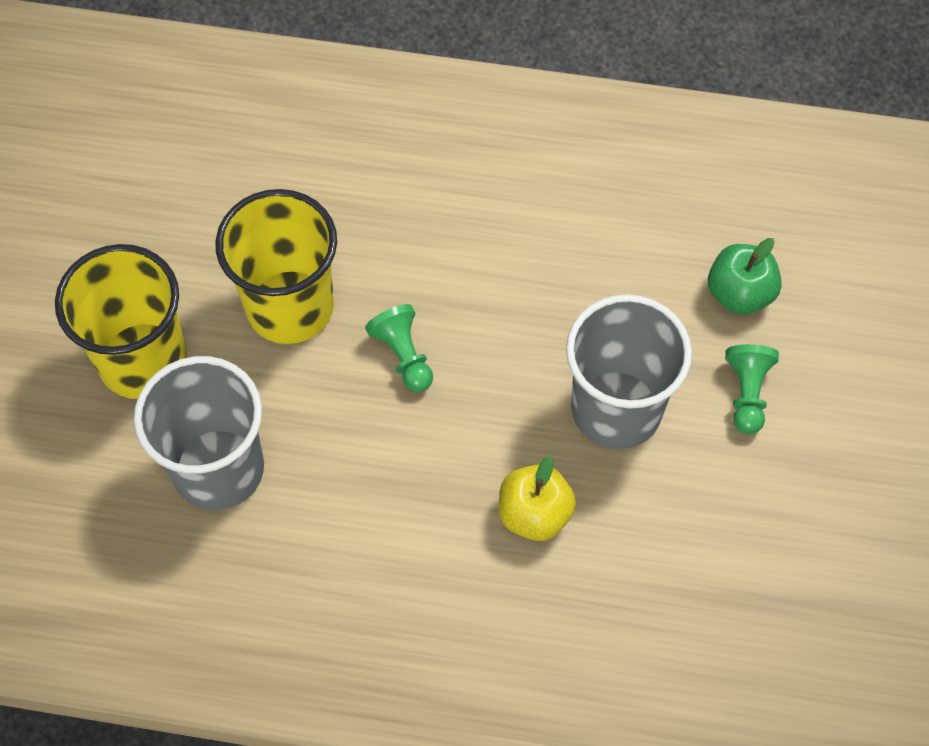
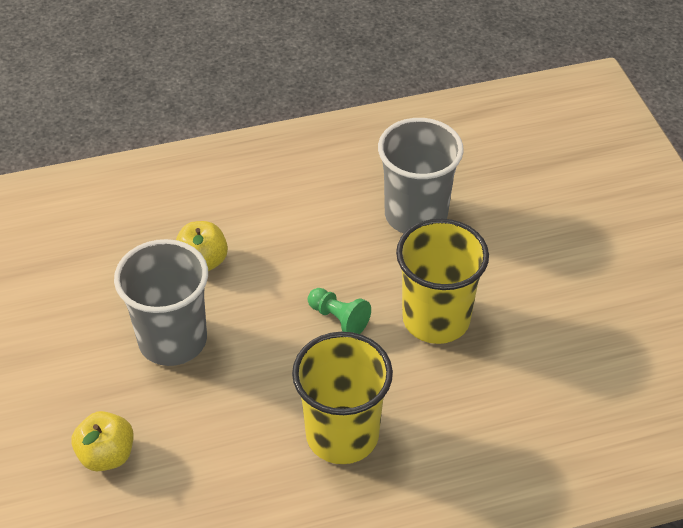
camera: 155 degrees right, 15 degrees down
yellow cup [55,244,187,399] -> yellow cup moved to [292,332,393,464]
green apple [708,238,781,315] -> yellow apple [72,411,133,471]
green pawn [725,344,779,434] -> none

